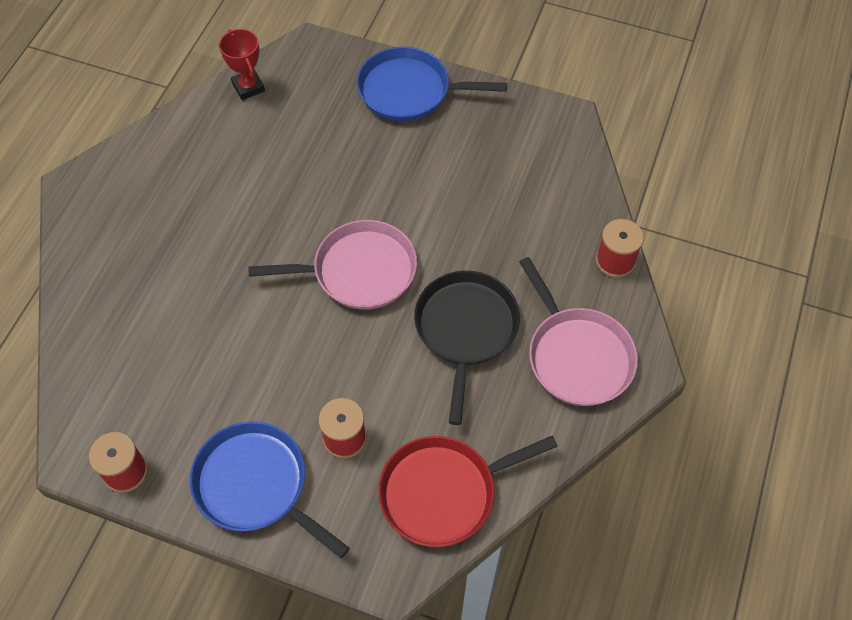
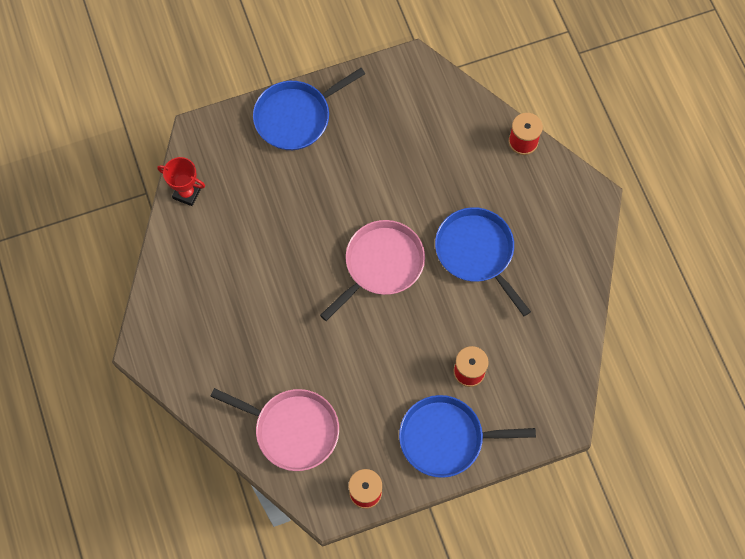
camera: 40 degrees left, 10 degrees up
red pan [378,436,558,547] -> none
black pan [414,271,520,425] -> blue pan [435,207,531,316]
pink pan [519,257,638,406] -> pink pan moved to [210,388,339,471]

